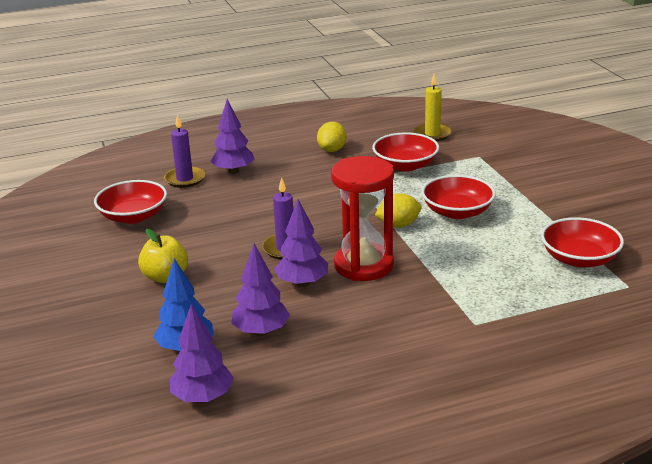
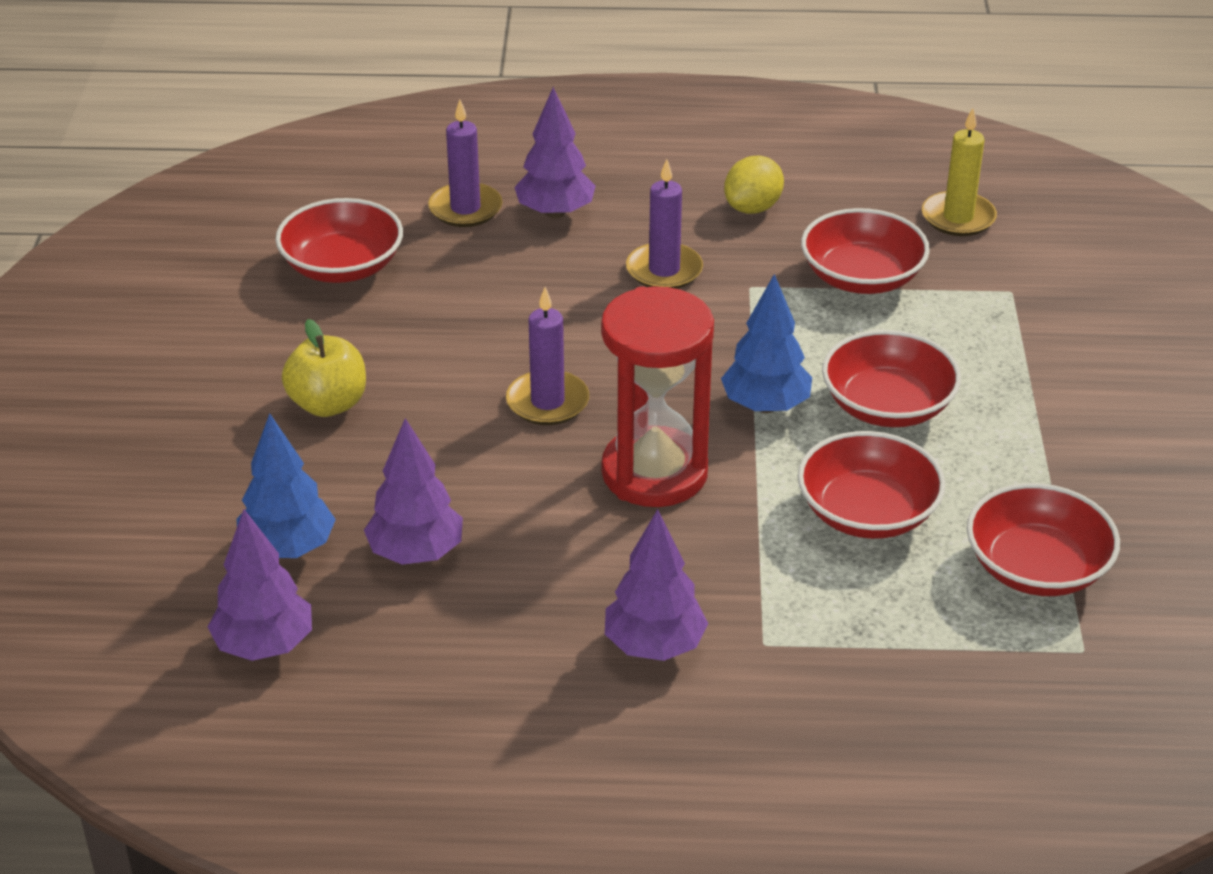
camera: 20 degrees right, 10 degrees up
purple tree [274,199,328,287] -> purple tree moved to [605,509,708,661]
yellow lemon [375,193,422,228] -> blue tree [721,274,812,413]
none -> purple candle [626,159,703,289]
none -> red bowl [798,431,946,539]

